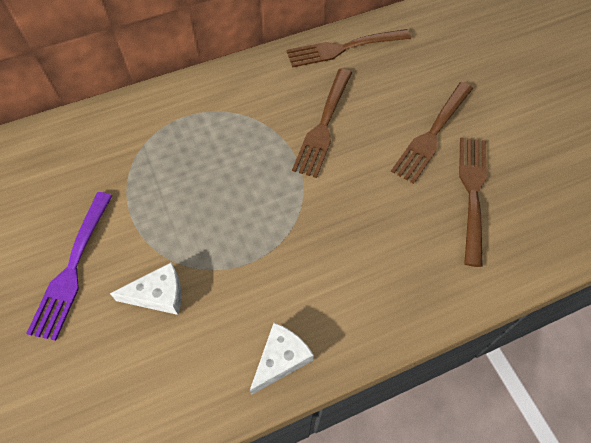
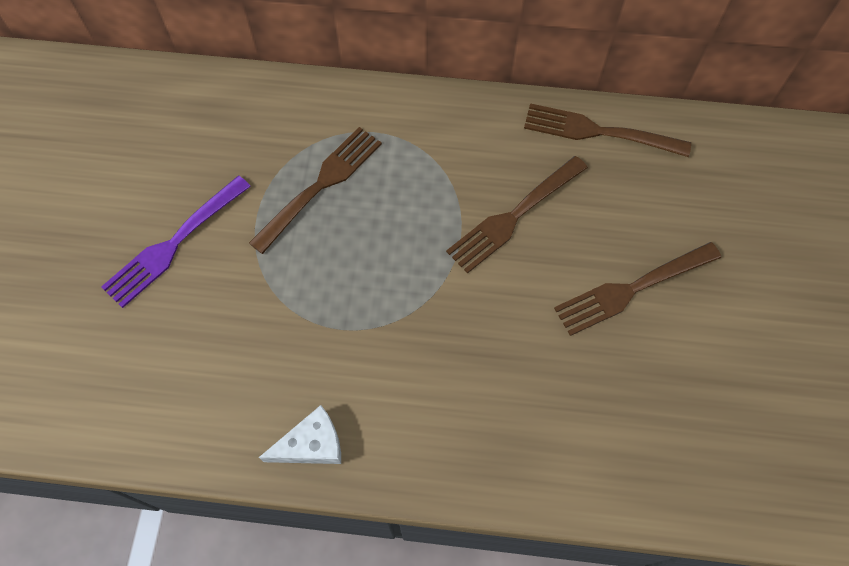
camera: 30 degrees right, 5 degrees up
white cheese [110,262,182,315] -> none
brown fork [459,138,487,267] -> brown fork moved to [249,127,382,254]

